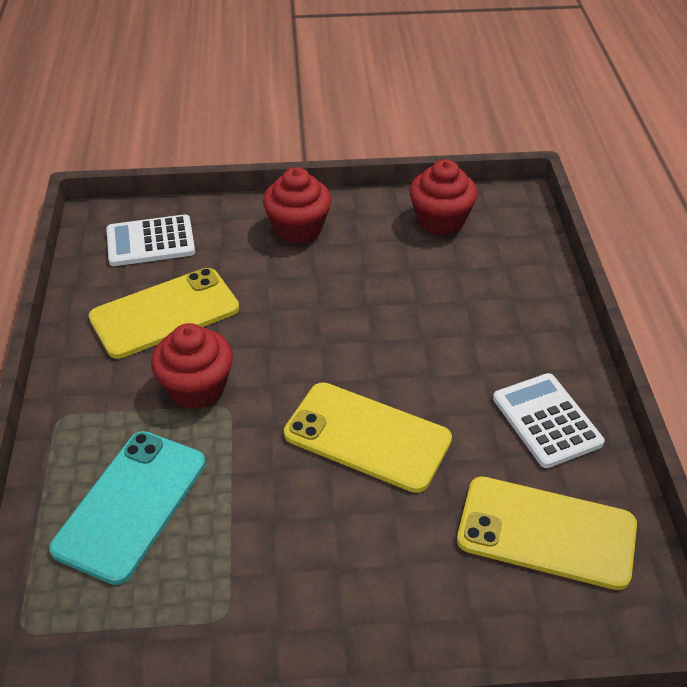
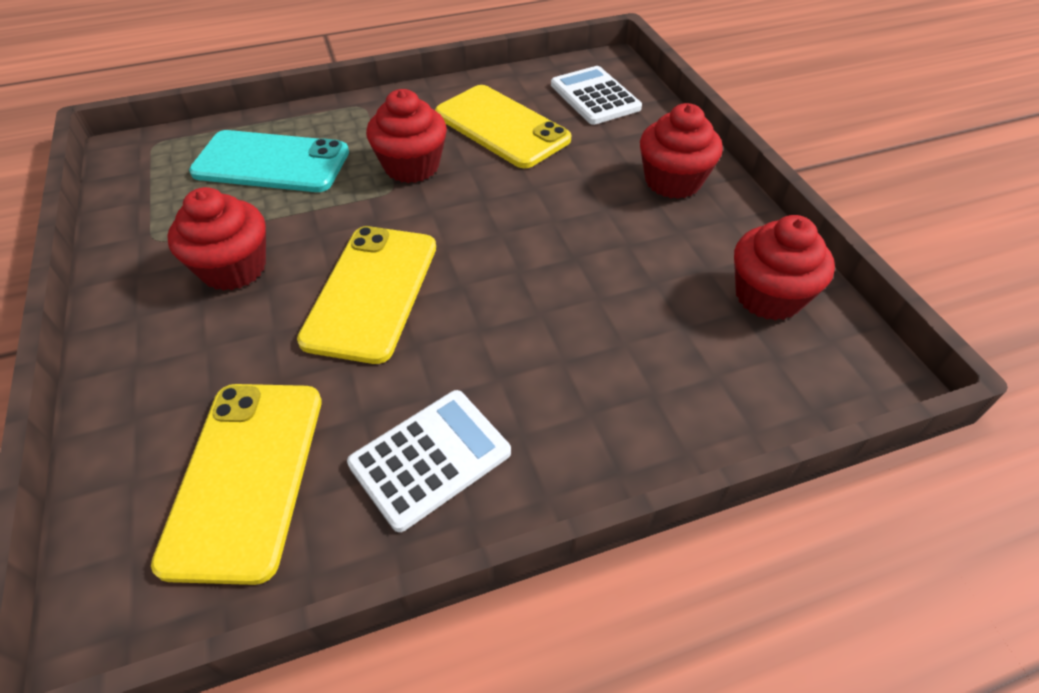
camera: 75 degrees right, 5 degrees up
none -> red cupcake [167,187,266,291]

